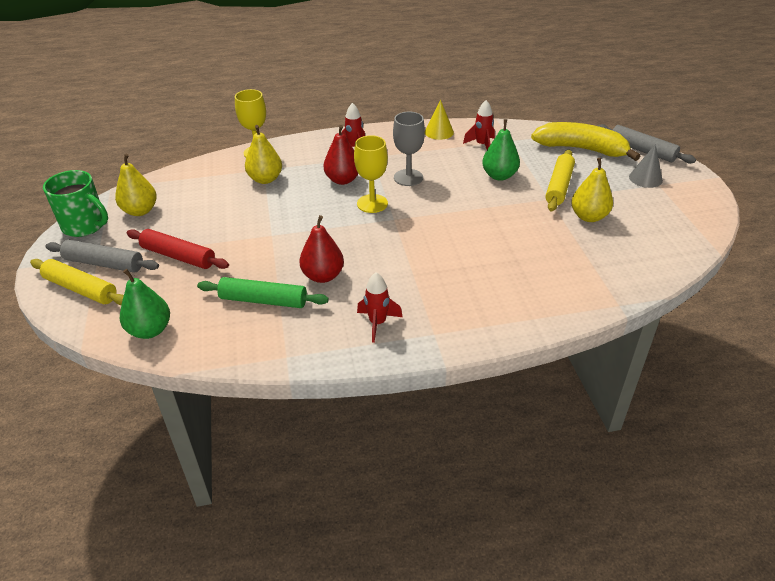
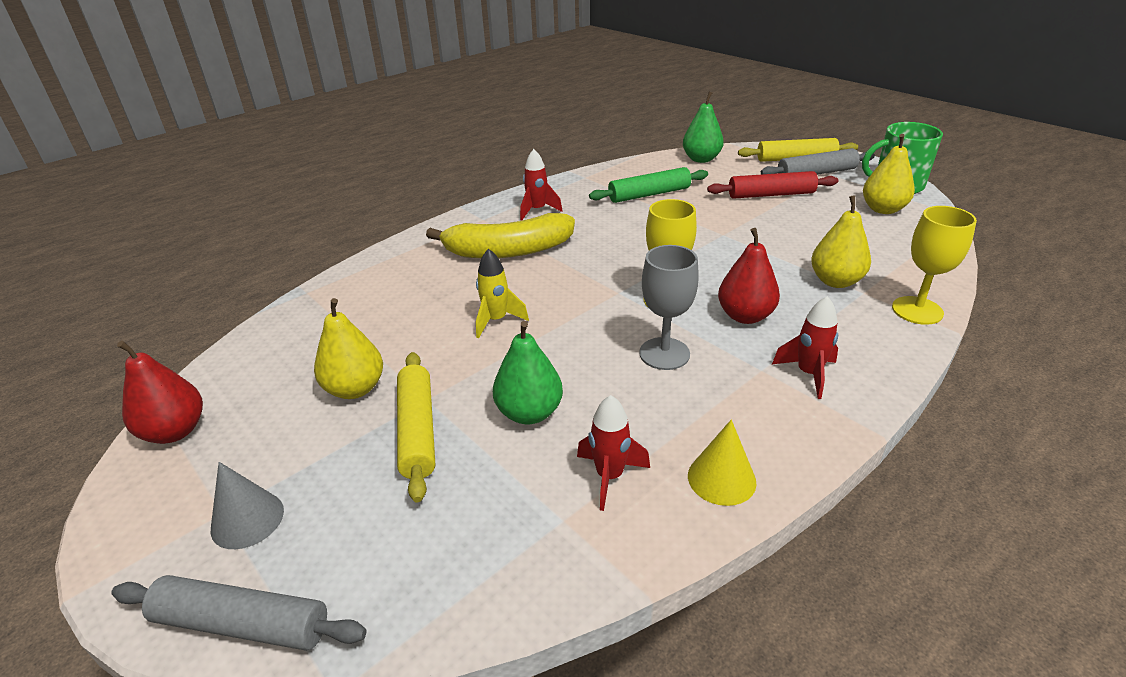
camera: 150 degrees right, 5 degrees down
red pear [299,215,344,283] -> red pear moved to [117,341,203,444]
yellow banana [531,122,640,161] -> yellow banana moved to [426,213,575,258]
none -> yellow rocket [476,249,529,338]

